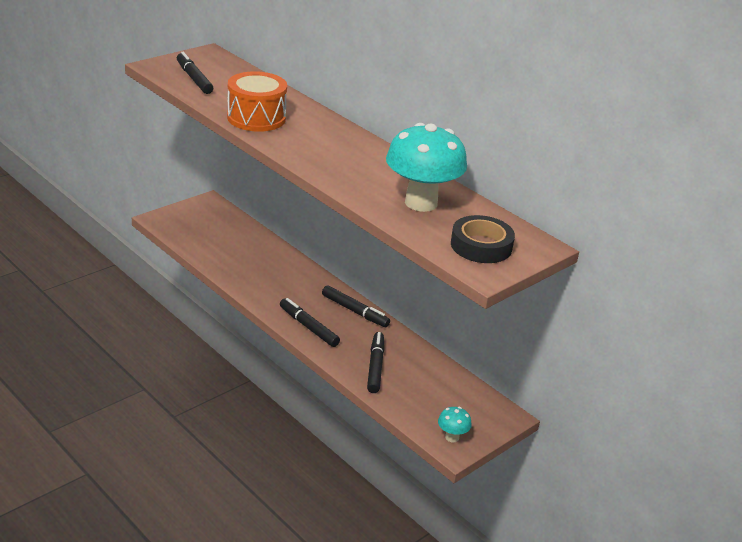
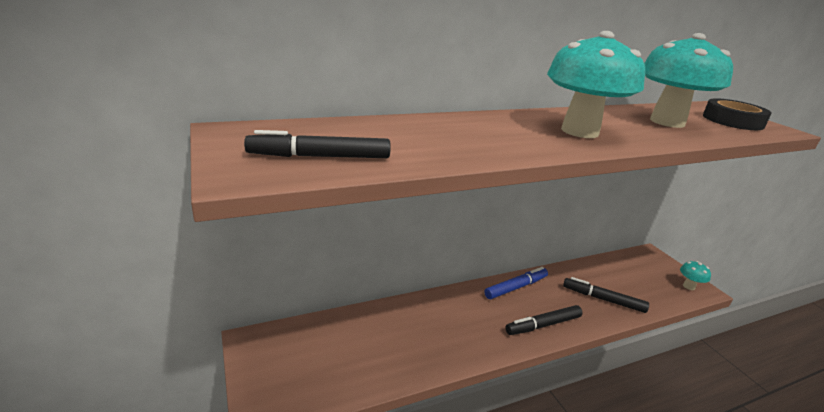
camera: 70 degrees left, 5 degrees down
orange drum [227,71,287,132] -> none
black marker [322,285,390,327] -> blue marker [484,267,548,299]
none -> turquoise mushroom [547,31,645,138]

